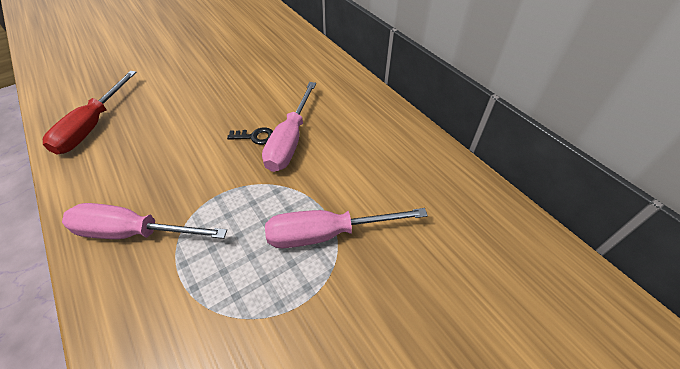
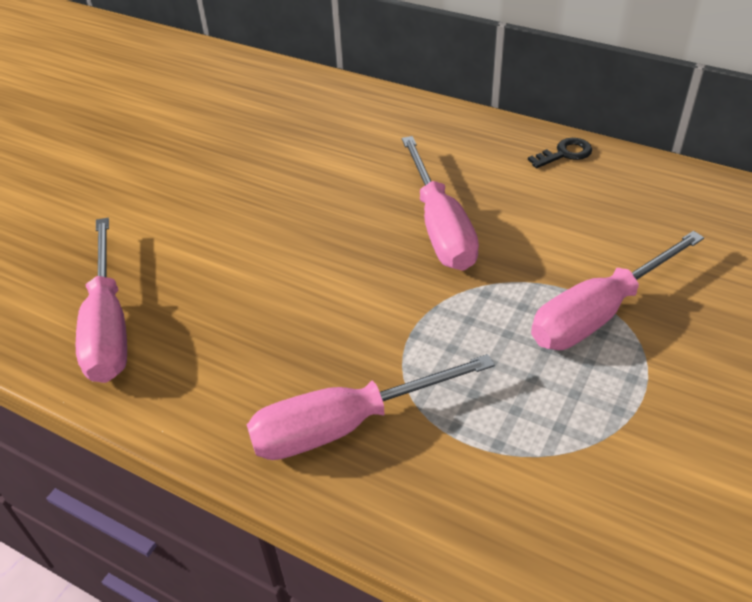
camera: 25 degrees left, 5 degrees down
red screwdriver [43,71,137,155] -> pink screwdriver [76,218,127,383]
black key [227,127,273,145] -> black key moved to [528,138,592,168]

